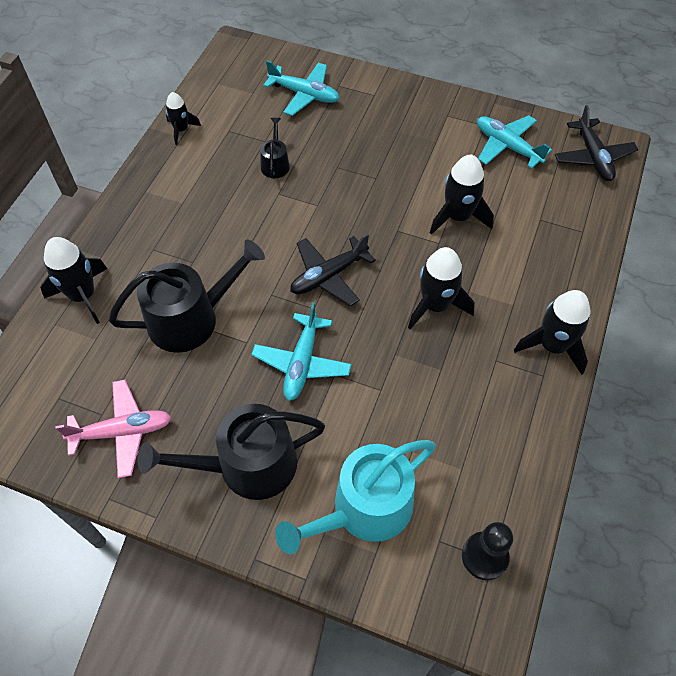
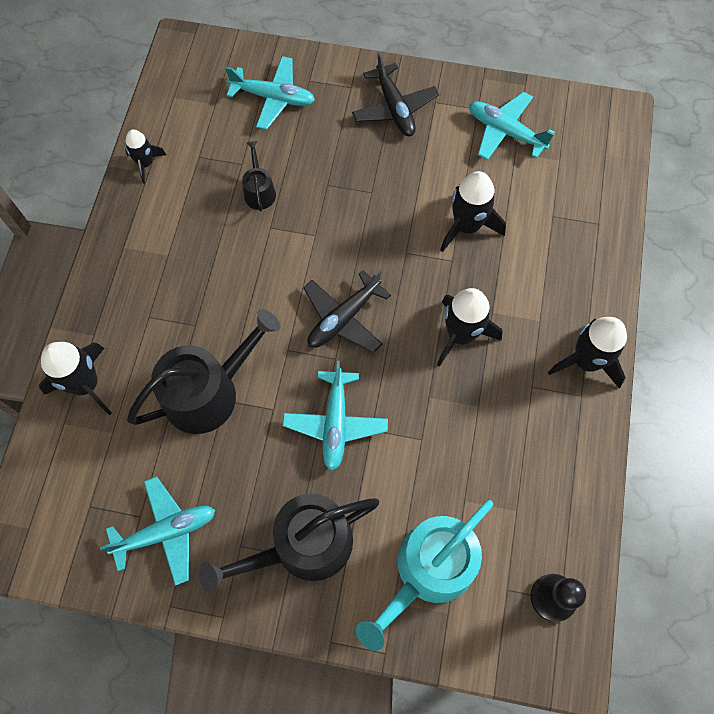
camera: 10 degrees left, 10 degrees up
pink plane [56,380,172,478] -> turquoise plane [100,476,215,586]
black plane [555,105,638,181] -> black plane moved to [352,52,439,136]

